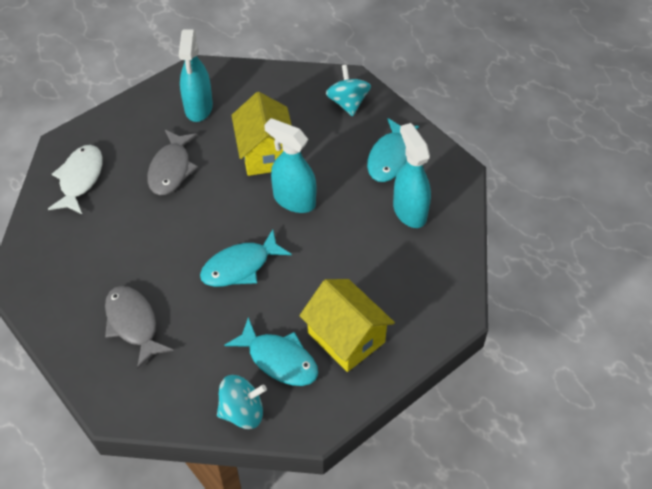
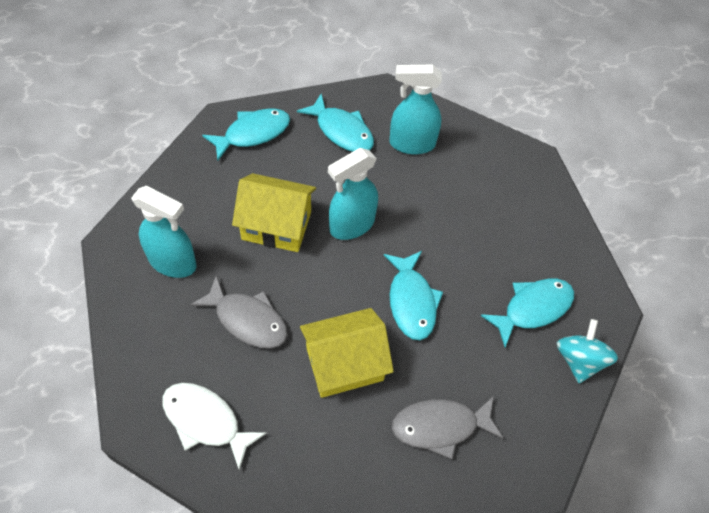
camera: 70 degrees left, 5 degrees up
yellow house [299,279,395,372] -> yellow house moved to [300,308,394,398]
turquoise spinning top [326,65,371,116] -> turquoise fish [202,108,290,161]

